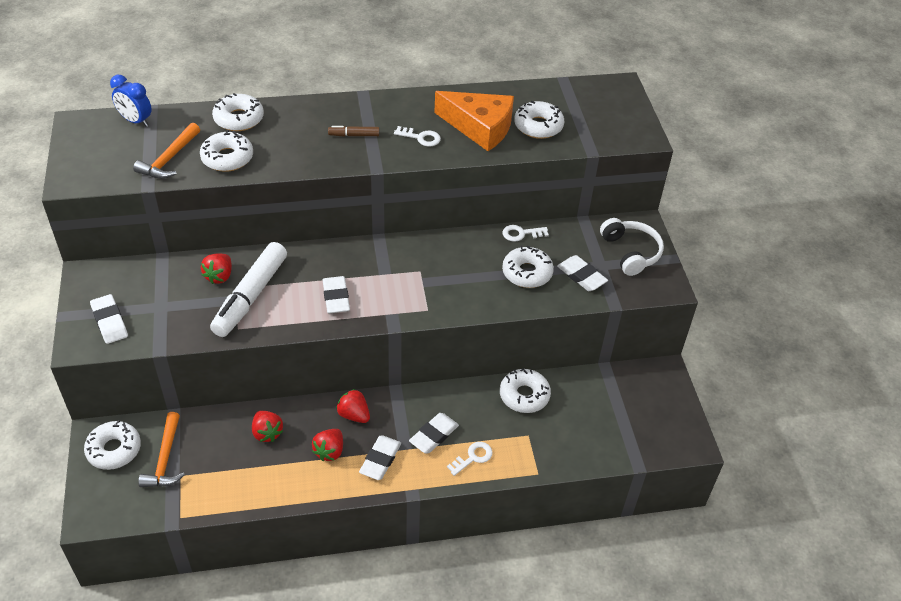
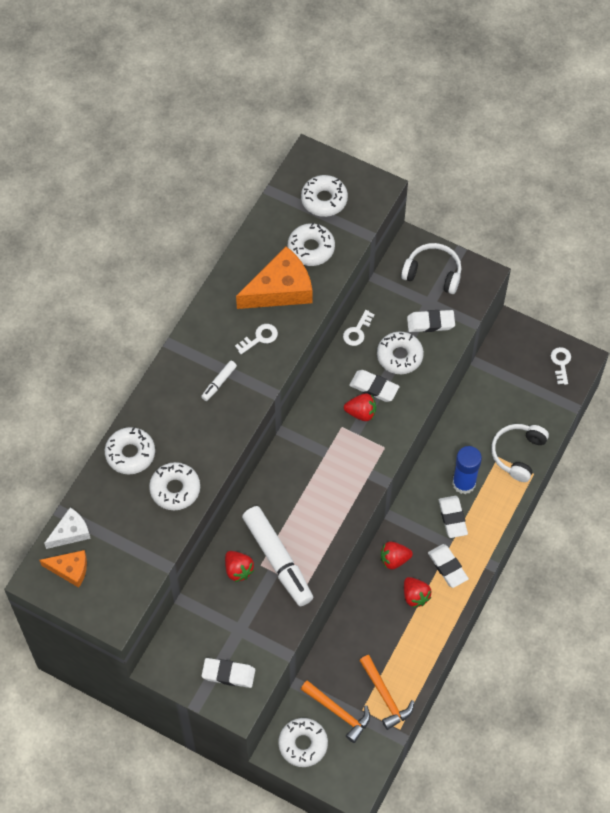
camera: 50 degrees left, 15 degrees up
blue clock [110,75,152,127] -> white cheese [44,507,91,549]
orange hammer [133,123,200,179] -> orange hammer moved to [359,655,414,730]
red strawberry [252,411,283,442] -> red strawberry moved to [344,393,376,421]
white eraser [322,276,350,313] -> white eraser moved to [349,370,400,402]
brown marker [328,126,379,137] -> white marker [201,361,237,401]
white key [447,442,493,476] -> white key moved to [551,347,571,385]
white donut [500,368,551,413] -> white donut moved to [301,175,348,217]
none -> orange cheese [39,550,87,588]
none -> blue glue stick [452,446,482,494]
none -> white headphones [491,424,549,482]

